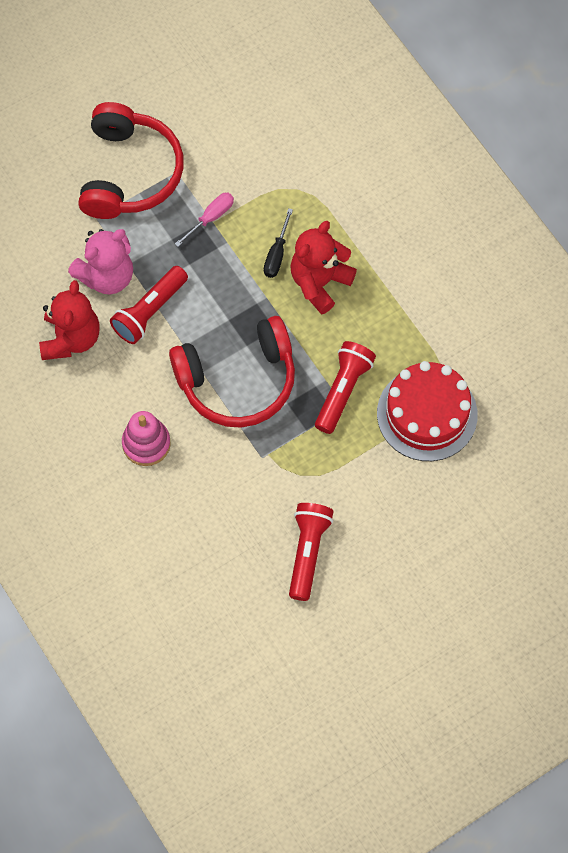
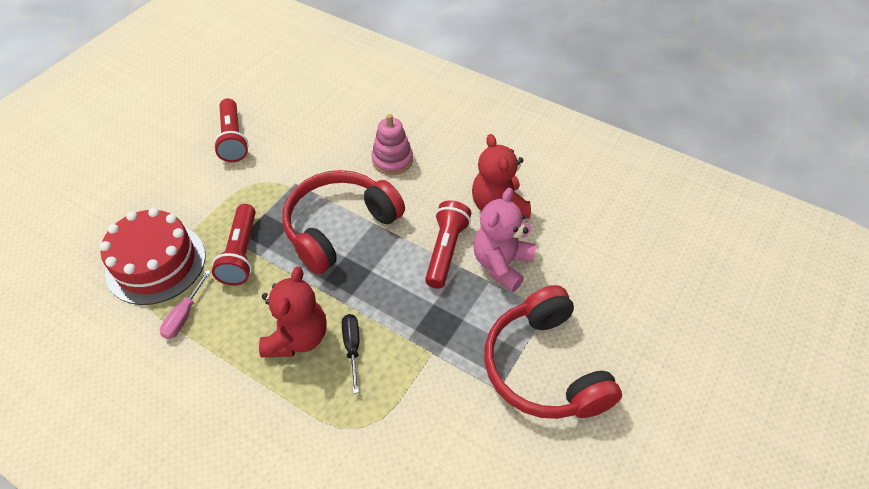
camera: 155 degrees right, 15 degrees down
pink screwdriver [175,193,234,247] -> pink screwdriver moved to [160,270,211,339]

